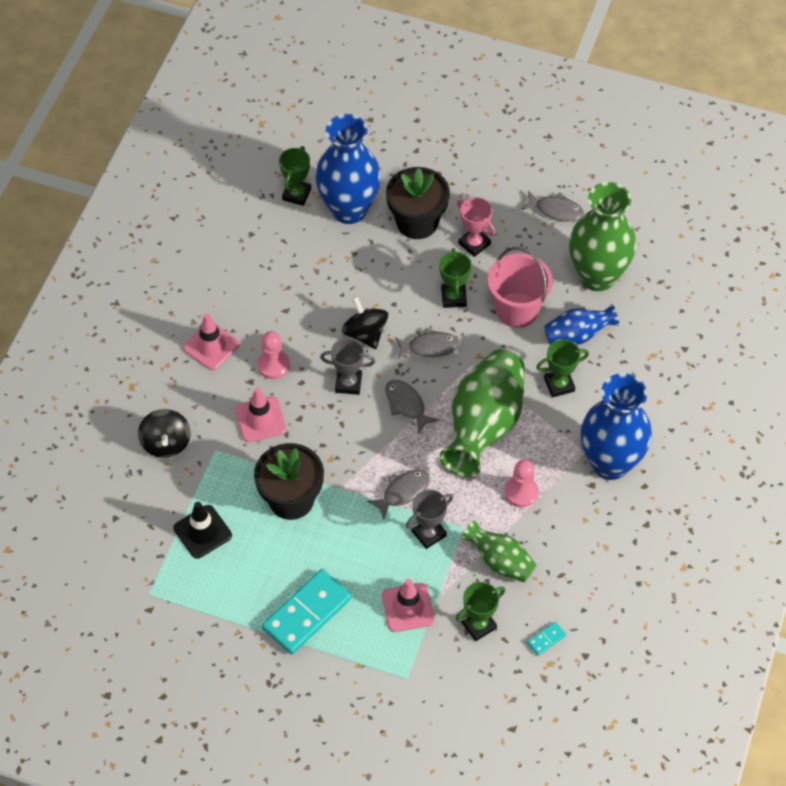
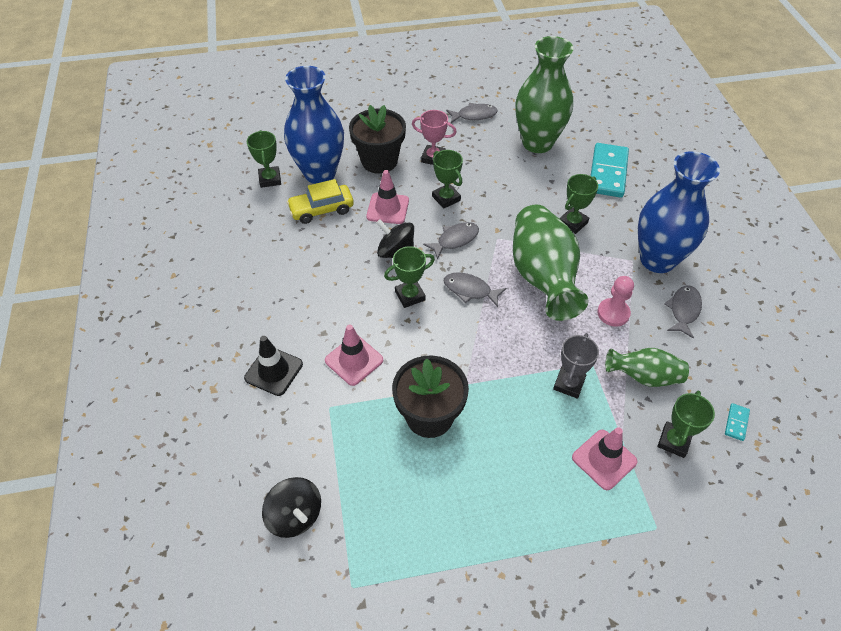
camera: 30 degrees left, 5 degrees down
black spinning top [138,409,190,458] -> black spinning top moved to [262,477,321,538]
black traffic cone [173,502,232,559] -> black traffic cone moved to [244,336,303,396]
pink traffic cone [183,313,240,370] -> pink traffic cone moved to [366,170,409,224]
pink pawn [257,331,290,379] -> none
turquoise domino [262,569,352,654] -> turquoise domino moved to [591,143,629,198]
grey trophy [320,338,375,395] -> green trophy [384,246,435,308]
grey fish [367,470,430,520] -> grey fish moved to [665,285,702,339]
pink bucket [488,247,553,328] -> none
blue vase [544,304,619,345] -> none
none -> yellow car [287,179,354,224]

